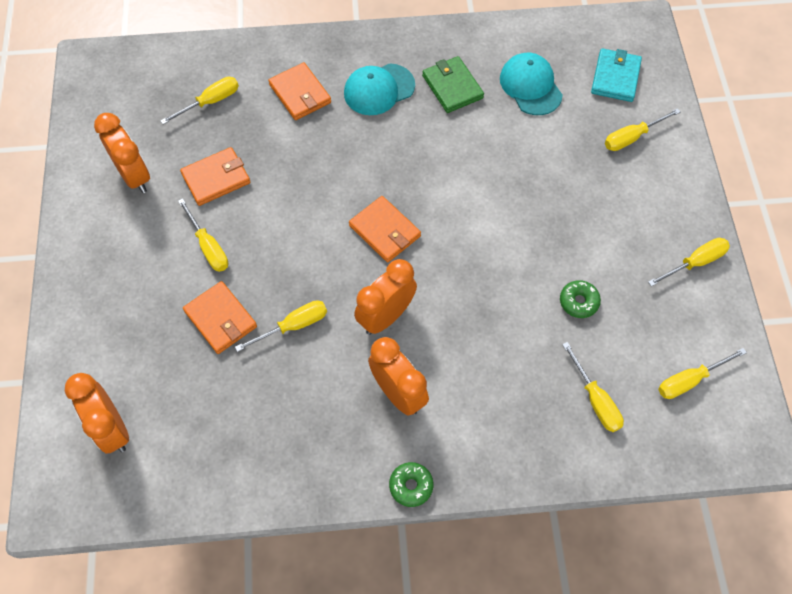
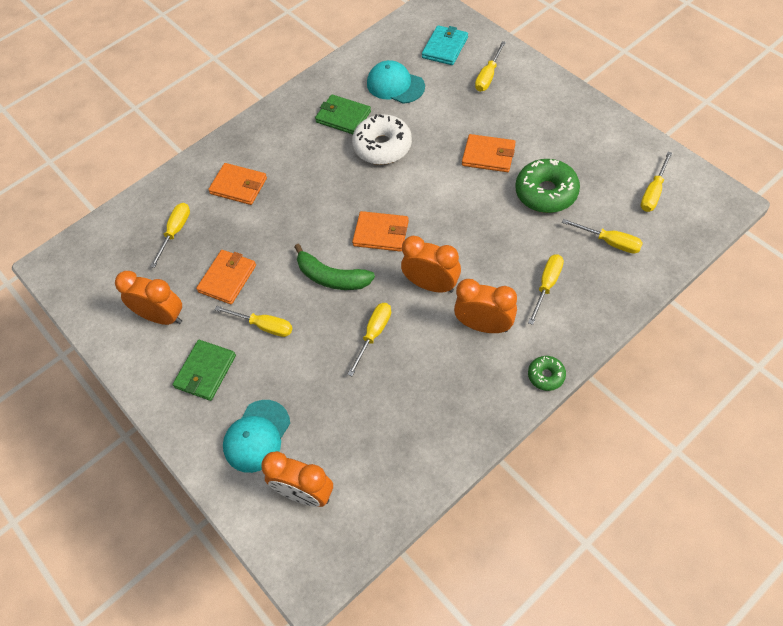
camera: 30 degrees left, 5 degrees down
orange wallet [183,281,257,354] -> orange wallet moved to [462,134,515,172]
turquoise cap [344,63,415,115] -> turquoise cap moved to [223,400,290,473]
orange clock [354,259,417,335] -> orange clock turned 105 degrees clockwise [401,236,461,293]
green donut [560,280,601,318] -> green donut [515,159,580,213], size x1.93
turquoise wallet [591,48,642,102] -> turquoise wallet turned 45 degrees clockwise [422,25,468,65]
yellow screwdriver [648,238,730,287] -> yellow screwdriver moved to [528,254,564,325]
none -> green wallet [173,340,236,401]
none -> green banana [294,244,375,290]
none -> white donut [352,114,412,165]

